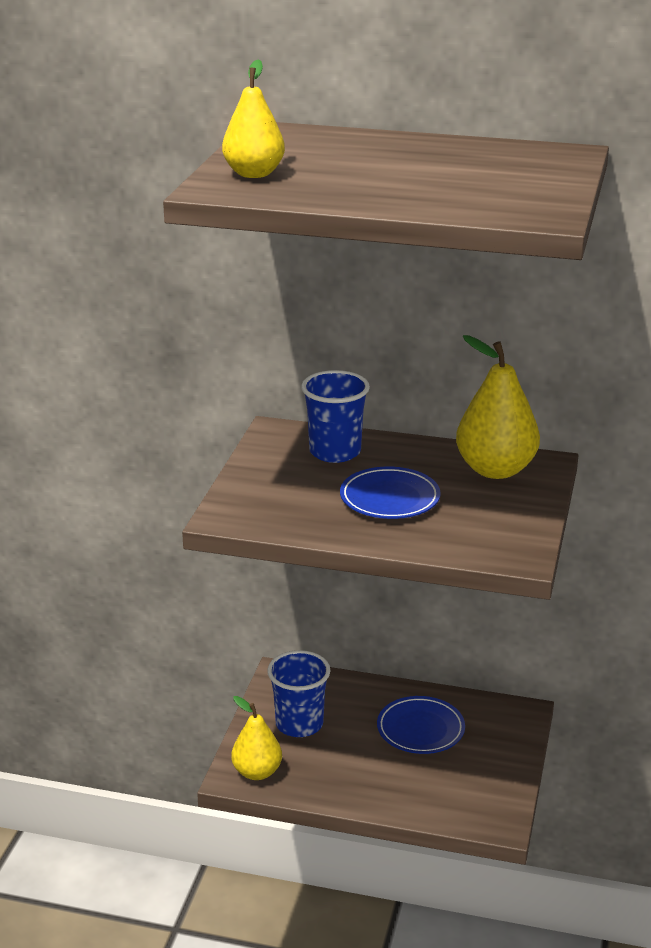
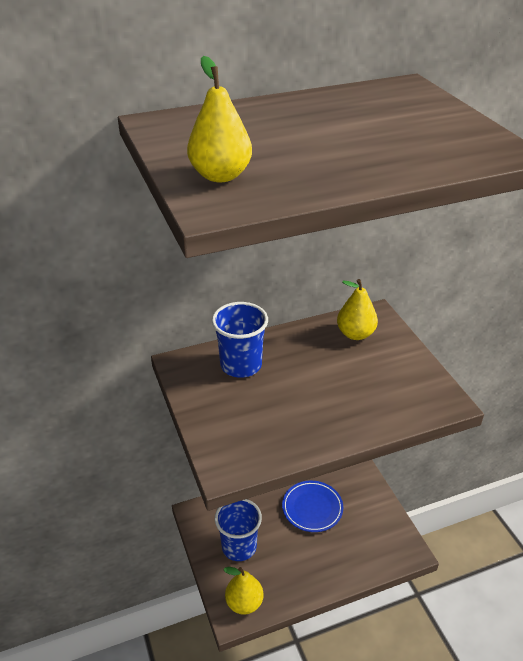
camera: 35 degrees left, 10 degrees up
blue plate [340,467,441,519] -> none
yellow pear [456,335,540,479] -> yellow pear [337,279,378,340], size x0.65

